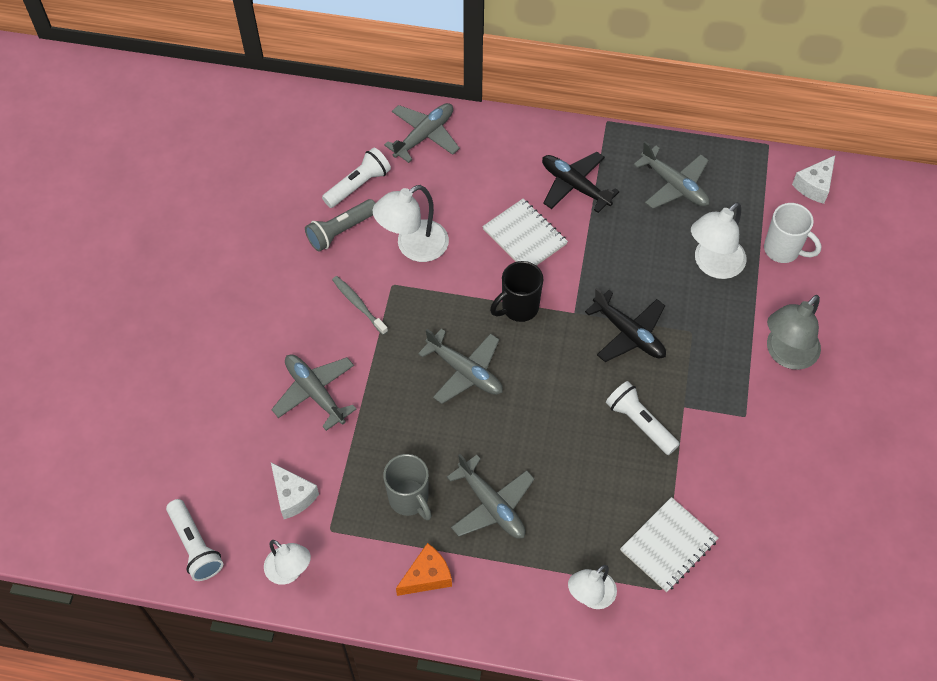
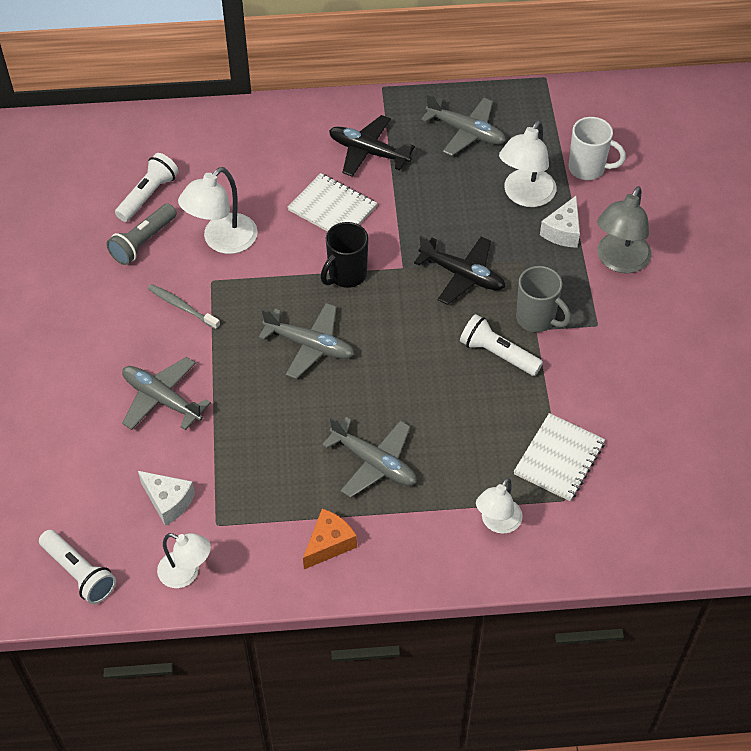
camera: 15 degrees left, 5 degrees down
grey mug [383,454,432,520] -> grey mug moved to [516,266,571,332]
grey plane [384,103,460,163] -> none
white cheese [792,156,835,204] -> white cheese moved to [540,196,580,248]

